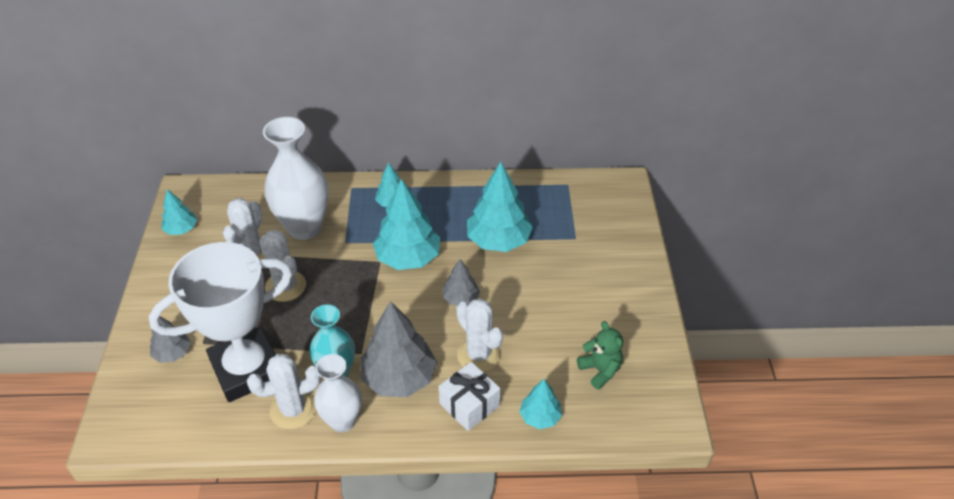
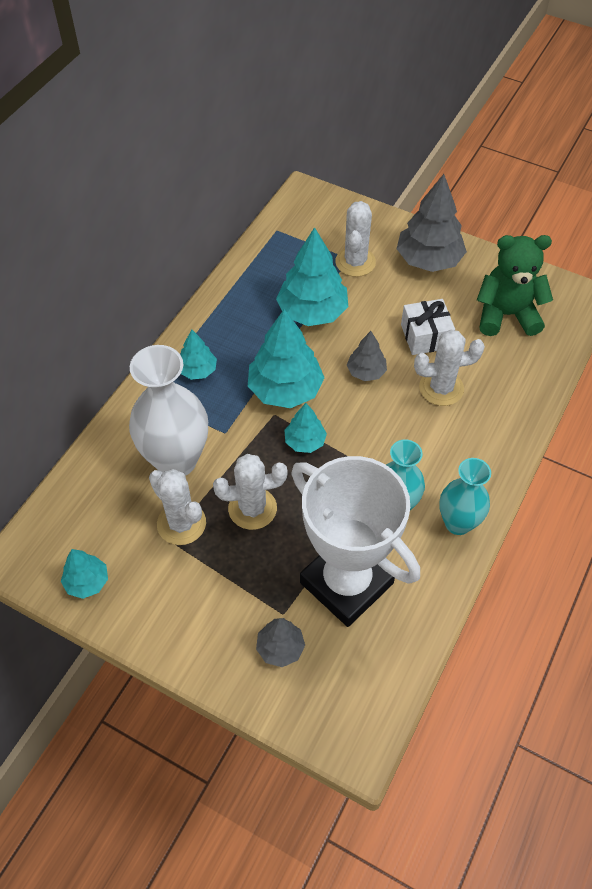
camera: 60 degrees left, 10 degrees up
white trophy [148,242,292,402] -> white trophy turned 45 degrees counterclockwise [291,456,420,627]
white cactus [247,354,321,429] -> white cactus moved to [335,201,376,277]
white vase [314,354,362,432] -> turquoise vase [439,458,491,535]
grey tree [361,301,437,397] -> grey tree moved to [397,174,467,272]
white gift [439,362,501,431] -> white gift moved to [401,299,455,355]
turquoise tree [519,379,562,429] -> turquoise tree moved to [284,403,327,453]
green teddy bear [577,321,623,389] -> green teddy bear [477,235,553,336], size x1.67

